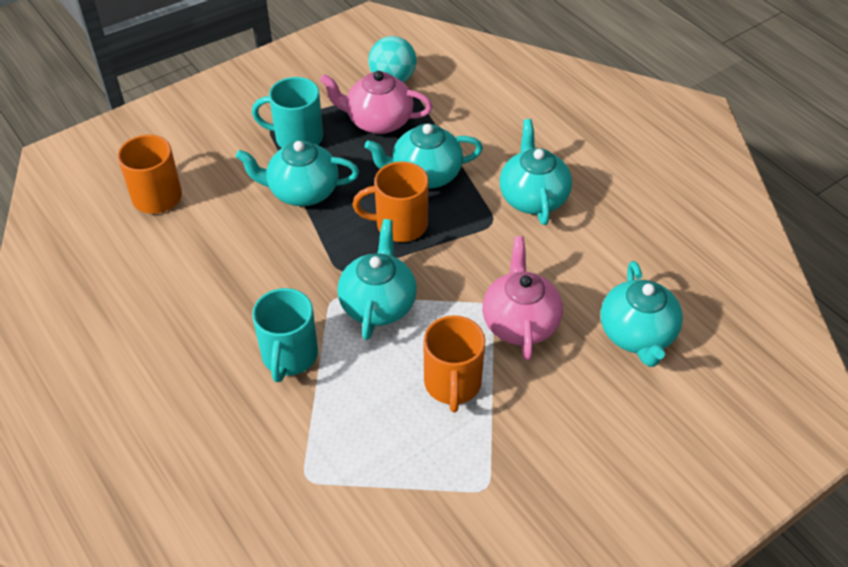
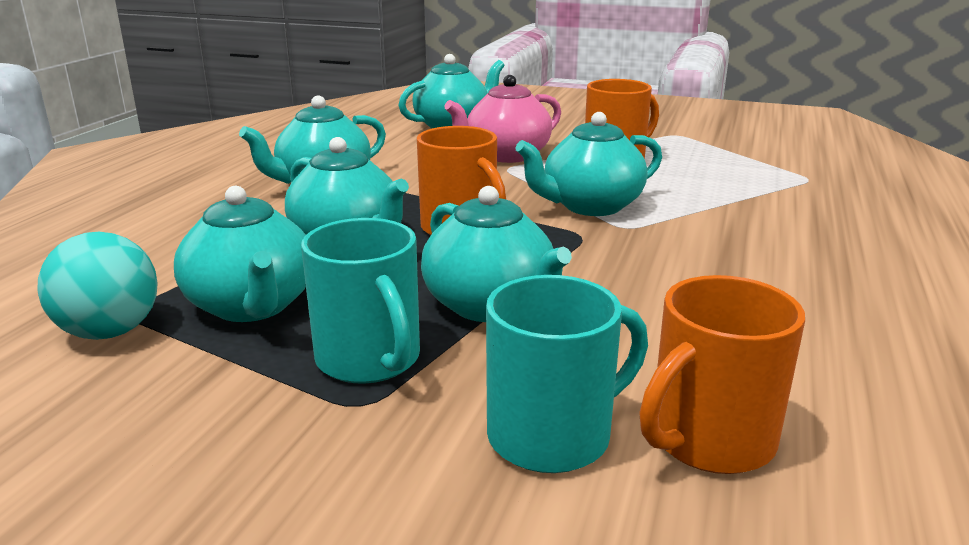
camera: 125 degrees left, 25 degrees down
turquoise mug [252,288,318,382] -> turquoise mug moved to [486,275,648,473]
pink teapot [320,71,433,134] -> turquoise teapot [174,186,306,322]

